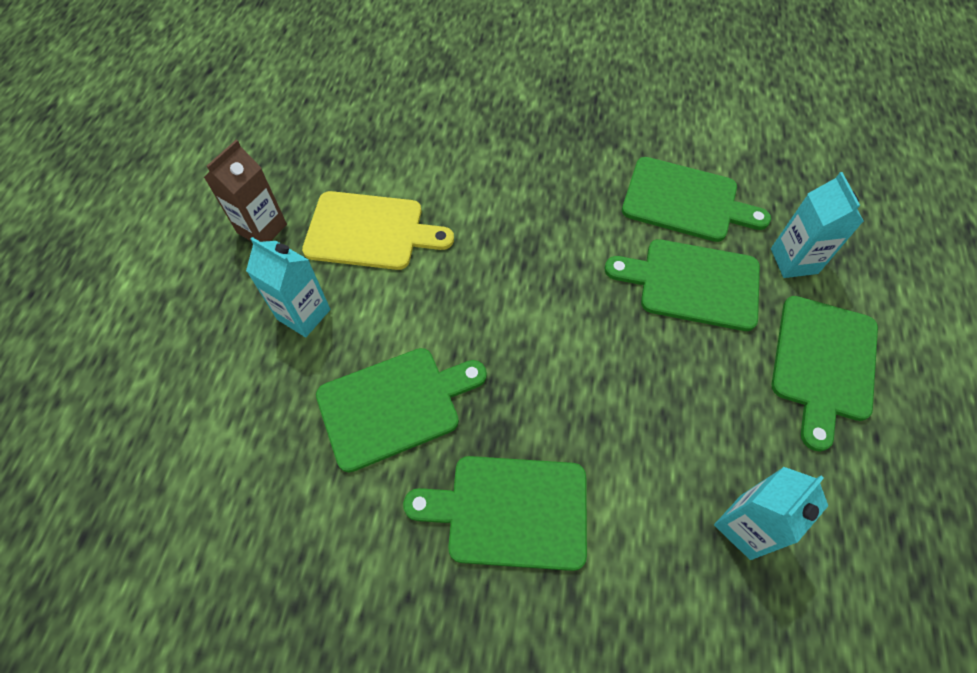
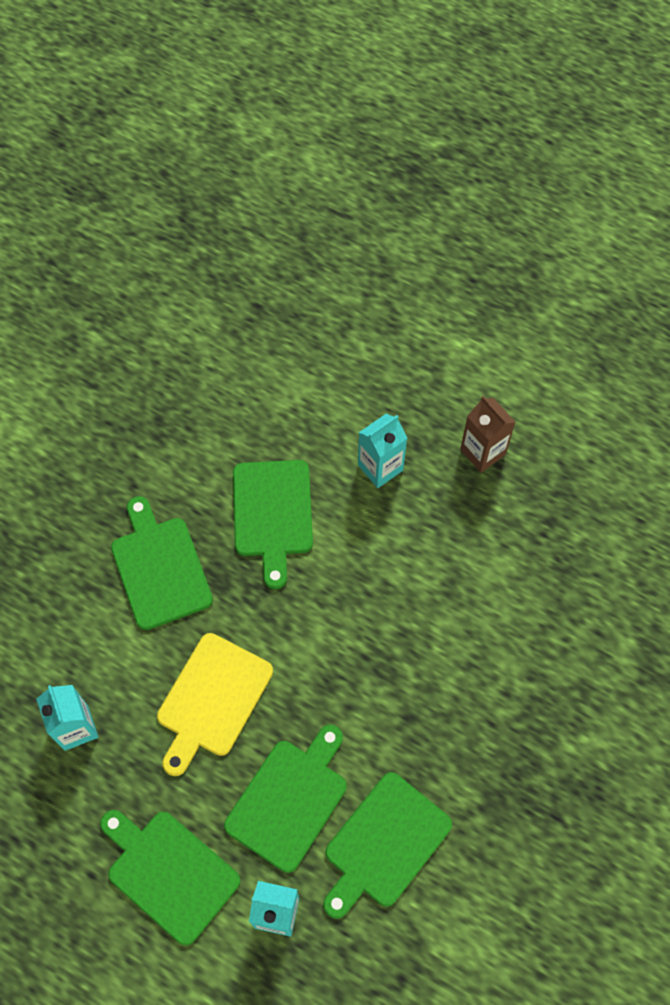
camera: 110 degrees right, 5 degrees up
yellow cutting board [302,191,454,270] -> yellow cutting board moved to [157,633,273,776]
green cutting board [403,456,587,571] -> green cutting board turned 45 degrees counterclockwise [111,496,213,630]

